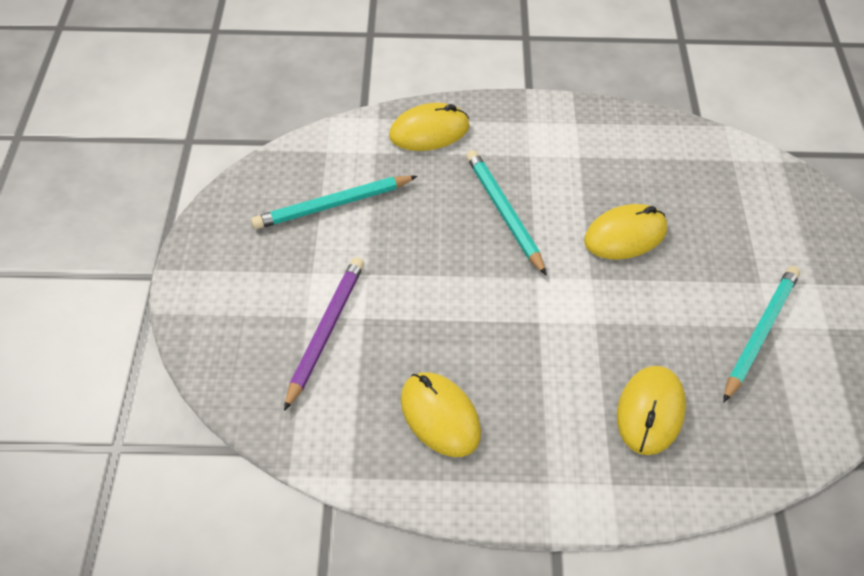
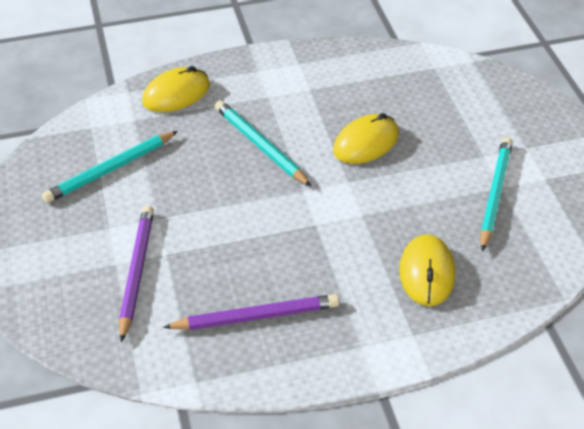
camera: 15 degrees left, 5 degrees down
yellow mouse [401,372,481,457] -> purple pencil [163,294,339,330]

